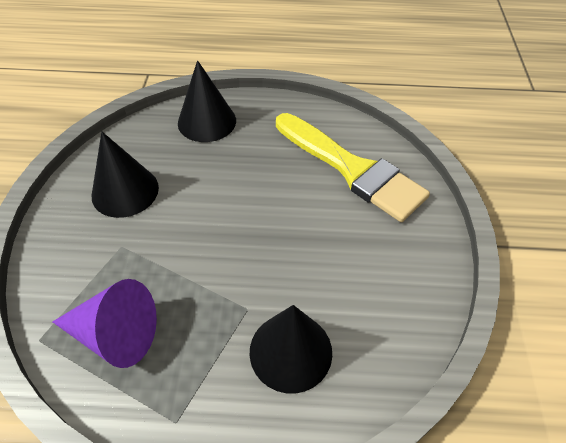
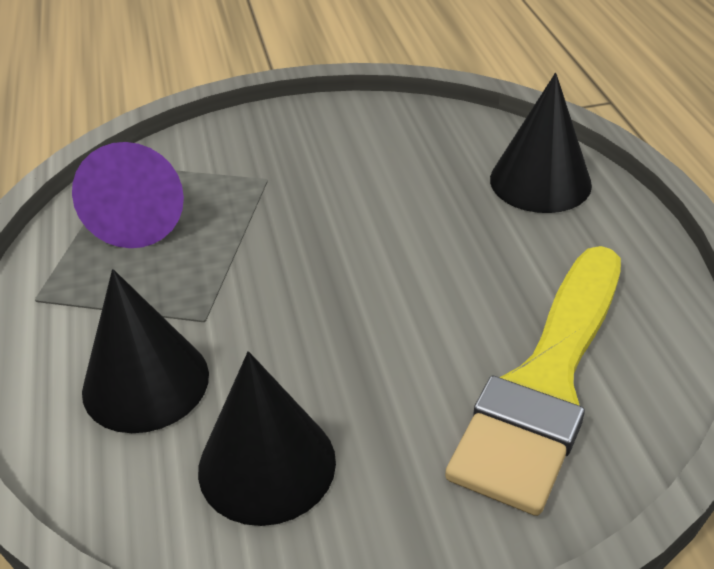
camera: 75 degrees right, 10 degrees down
black cone [92,132,159,218] -> black cone moved to [198,351,336,526]

